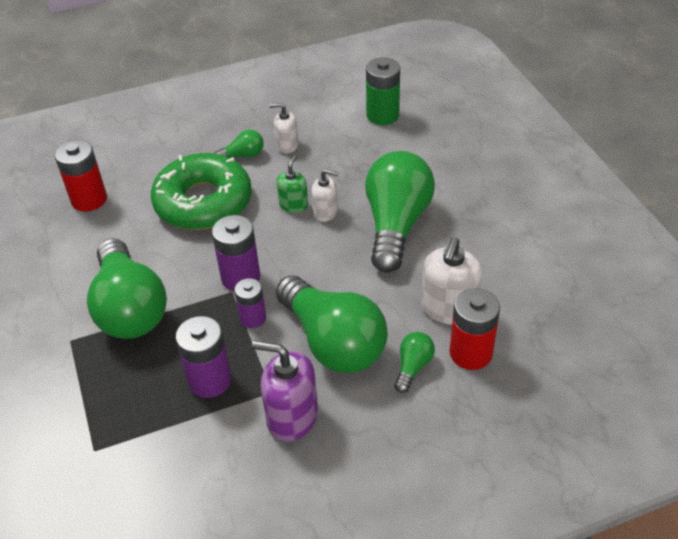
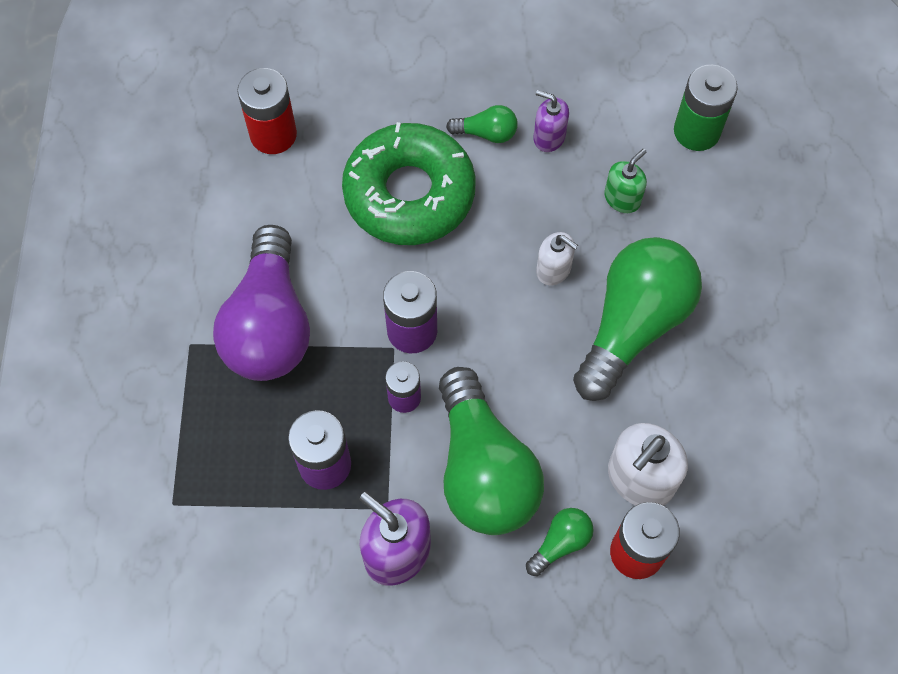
camera: 20 degrees right, 20 degrees up
green light bulb [87,238,167,339] -> purple light bulb [213,225,310,381]
white soap dispenser [269,103,298,154] -> purple soap dispenser [533,90,569,152]
green soap dispenser [277,155,308,213] -> green soap dispenser moved to [604,149,647,213]

